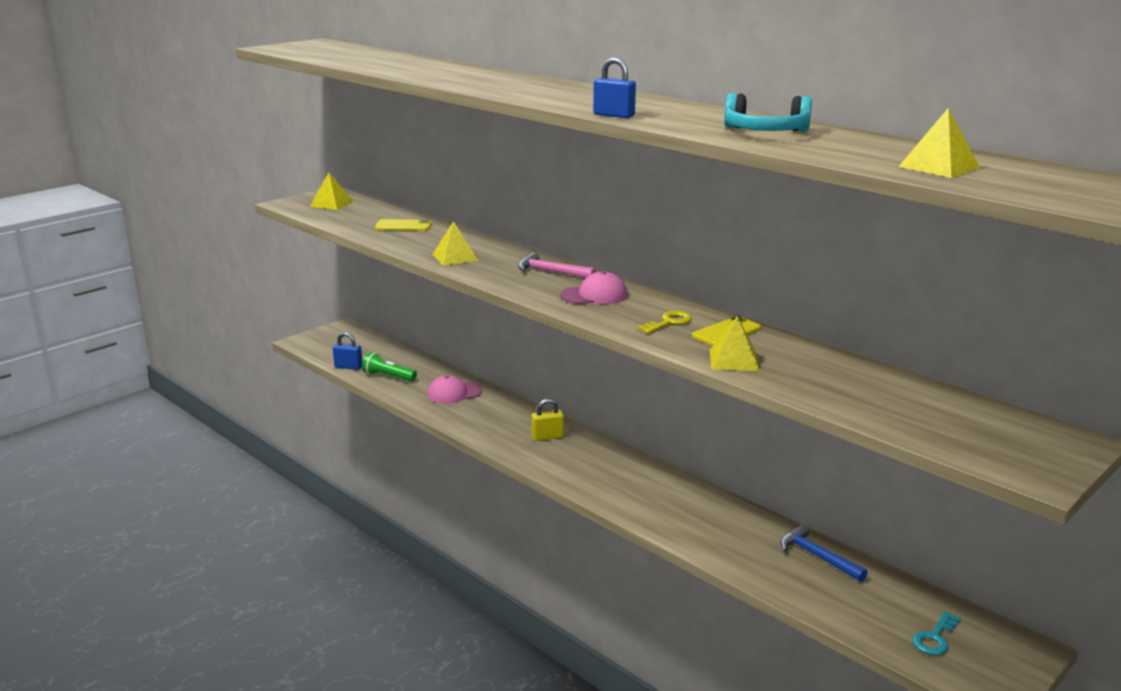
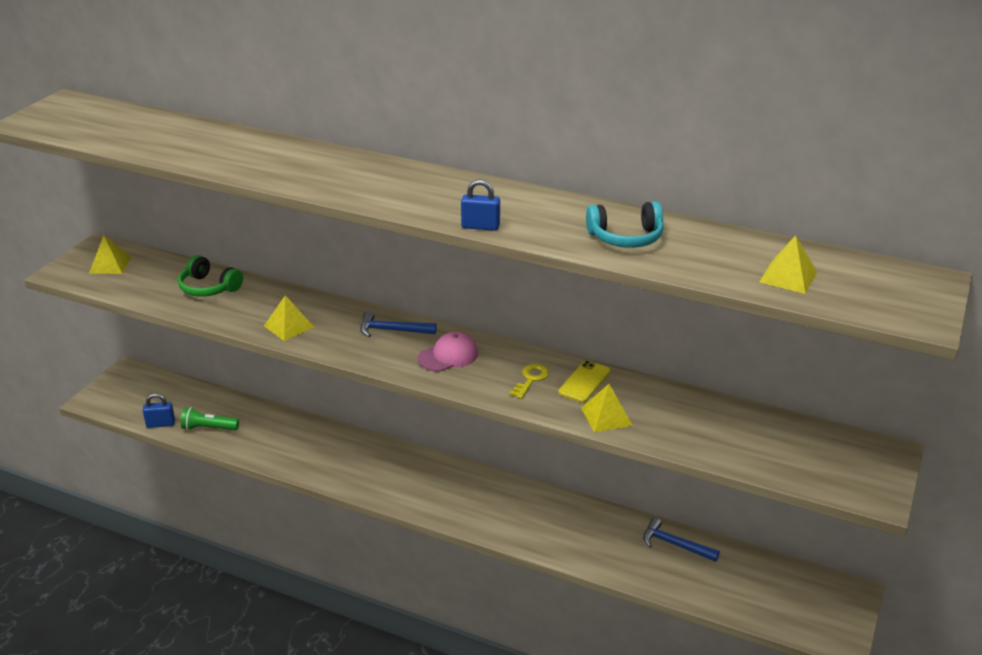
camera: 20 degrees left, 10 degrees up
yellow phone [375,219,432,231] -> green headphones [178,255,243,297]
pink cap [427,375,483,404] -> none
pink hammer [518,252,596,278] -> blue hammer [360,311,437,337]
yellow padlock [531,398,564,441] -> none
turquoise key [912,611,961,655] -> none

